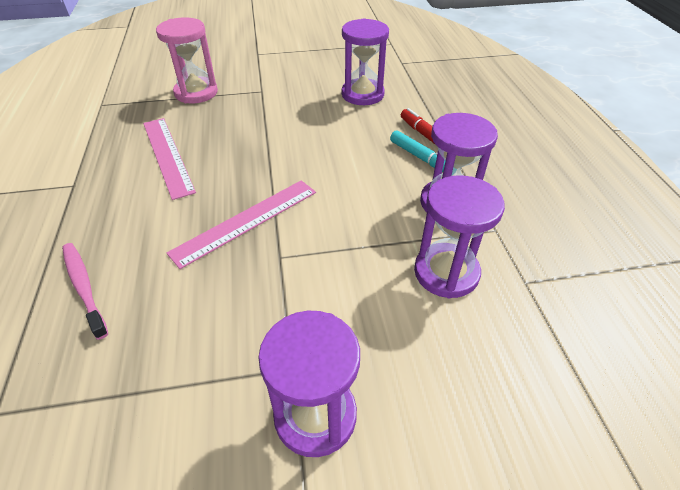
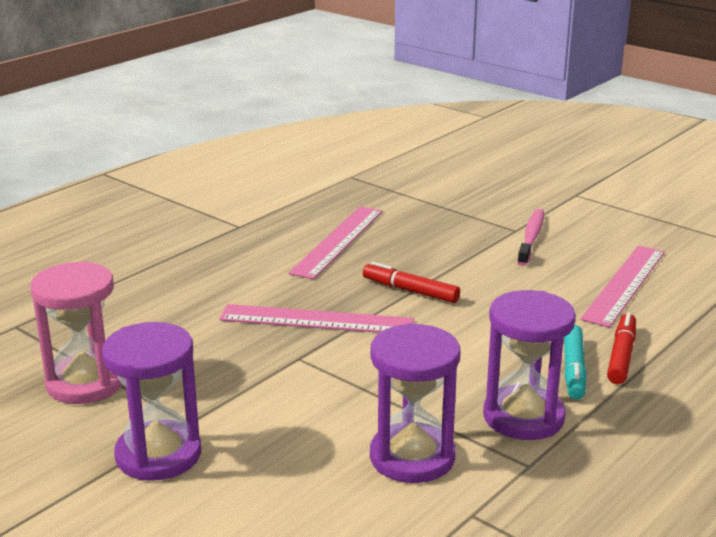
camera: 50 degrees right, 20 degrees down
pink toothbrush [62,243,108,340] -> pink toothbrush moved to [517,209,544,266]
pink hourglass [156,17,218,104] -> pink hourglass moved to [30,261,122,404]
purple hourglass [342,18,389,105] -> pink ruler [580,245,665,328]
none -> red marker [363,262,460,303]

